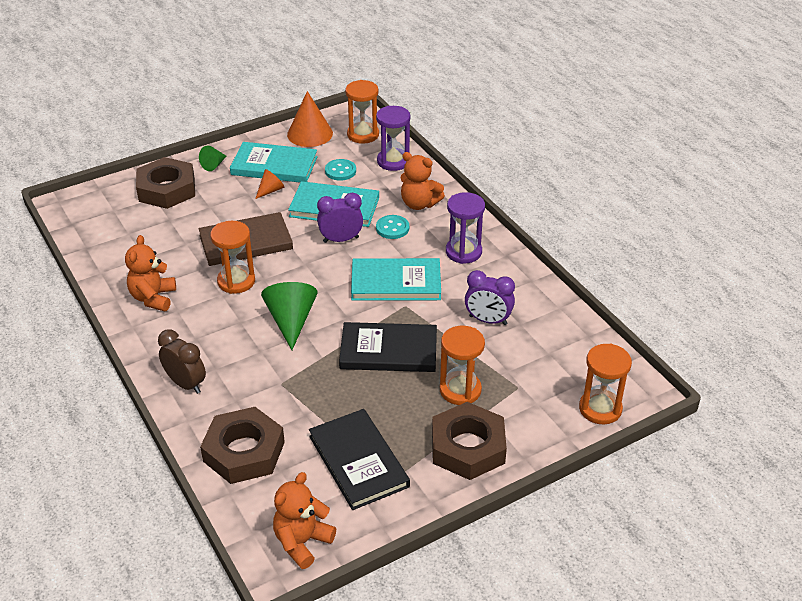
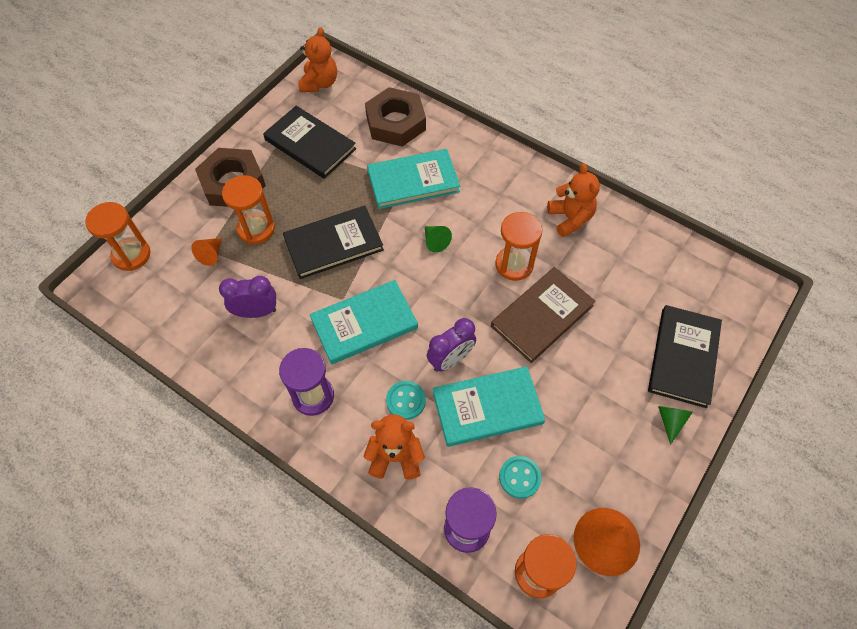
camera: 155 degrees right, 20 degrees up
brown nut [136,157,195,209] -> black book [648,305,722,408]
brown clock [158,329,206,394] -> none
turquoise book [230,142,318,183] -> turquoise book moved to [367,149,460,209]
orange cone [255,169,284,199] -> orange cone moved to [191,238,222,266]
green cone [261,282,318,350] -> green cone [425,226,452,253], size x0.54

